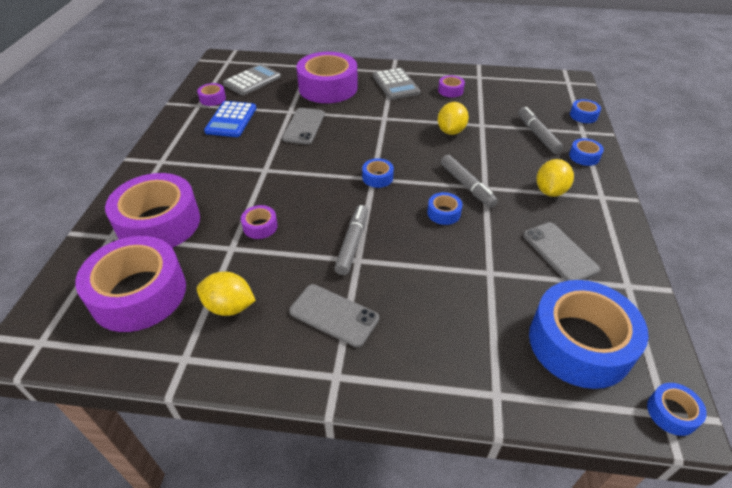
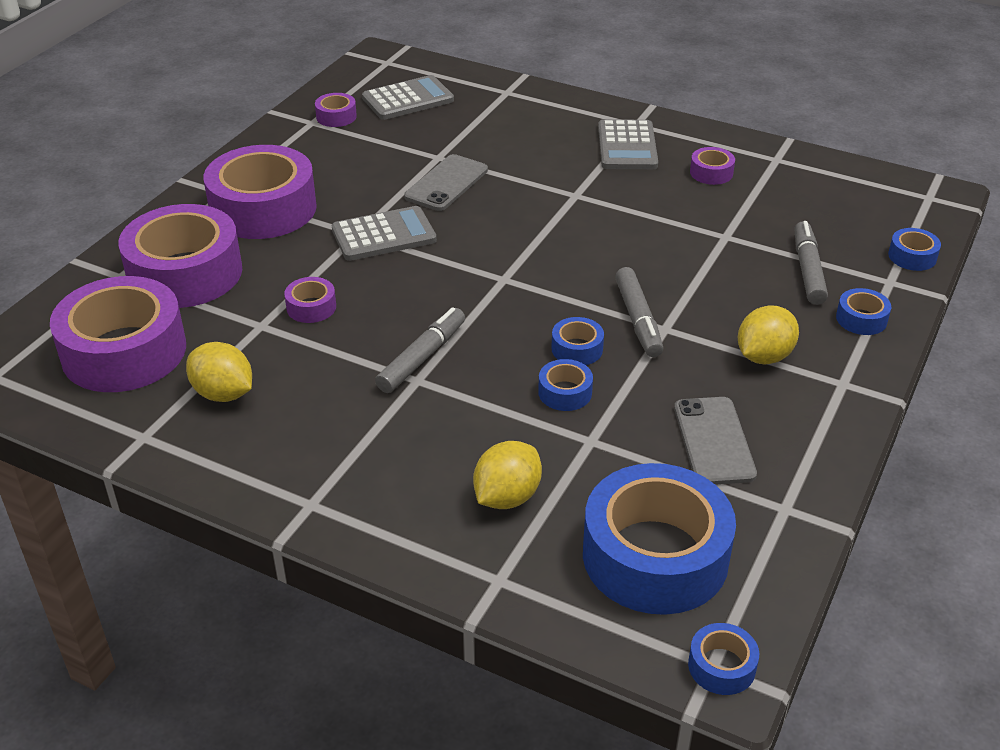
camera: 20 degrees right, 5 degrees down
blue calculator [204,101,256,137] -> none
grey phone [289,284,379,347] -> none
purple tape [296,52,358,103] -> purple tape moved to [204,145,317,239]
blue tape [362,158,394,188] -> blue tape moved to [538,359,593,411]
yellow lemon [437,102,469,135] -> yellow lemon moved to [473,441,542,509]
none -> grey calculator [332,206,437,261]

